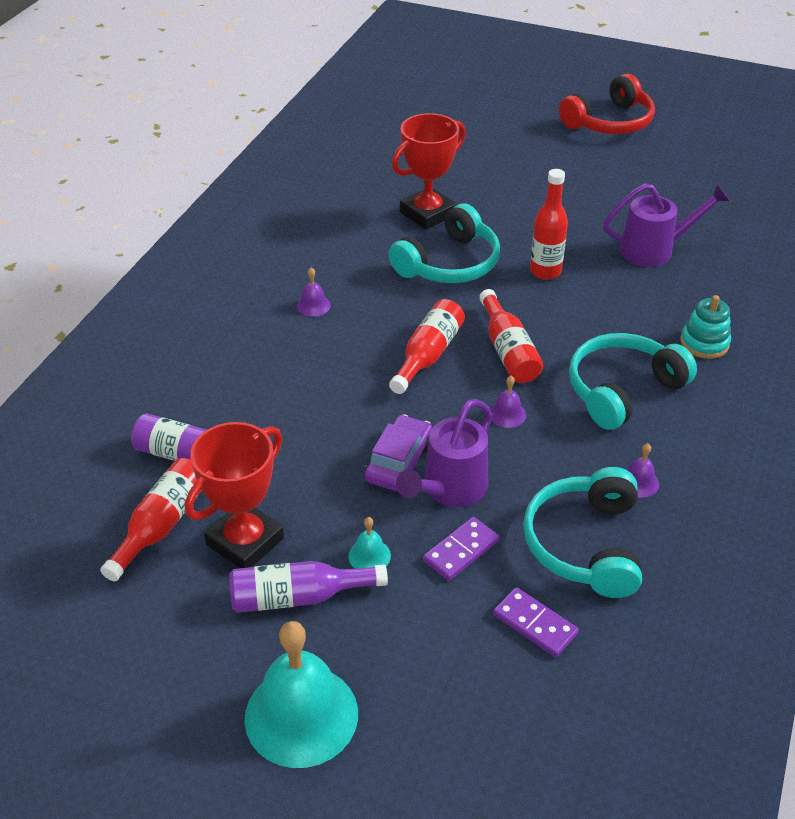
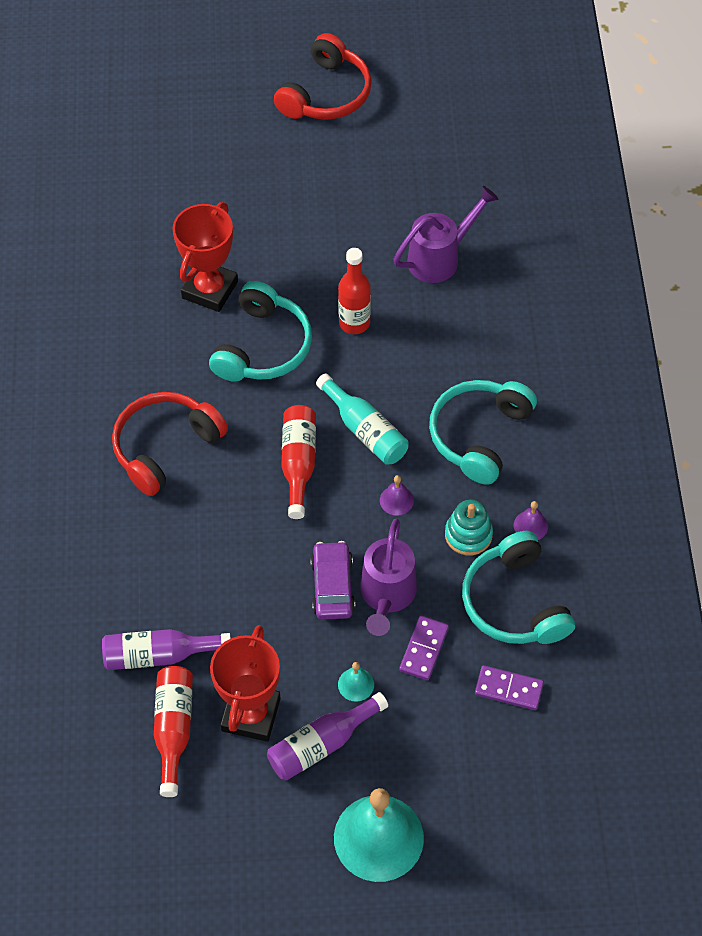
camera: 25 degrees left, 15 degrees up
purple bell [297,268,331,317] -> red headphones [112,392,228,496]
red bottle [479,289,543,383] -> turquoise bottle [316,374,409,465]
turquoise stacking toy [680,295,731,359] -> turquoise stacking toy moved to [445,500,493,555]

